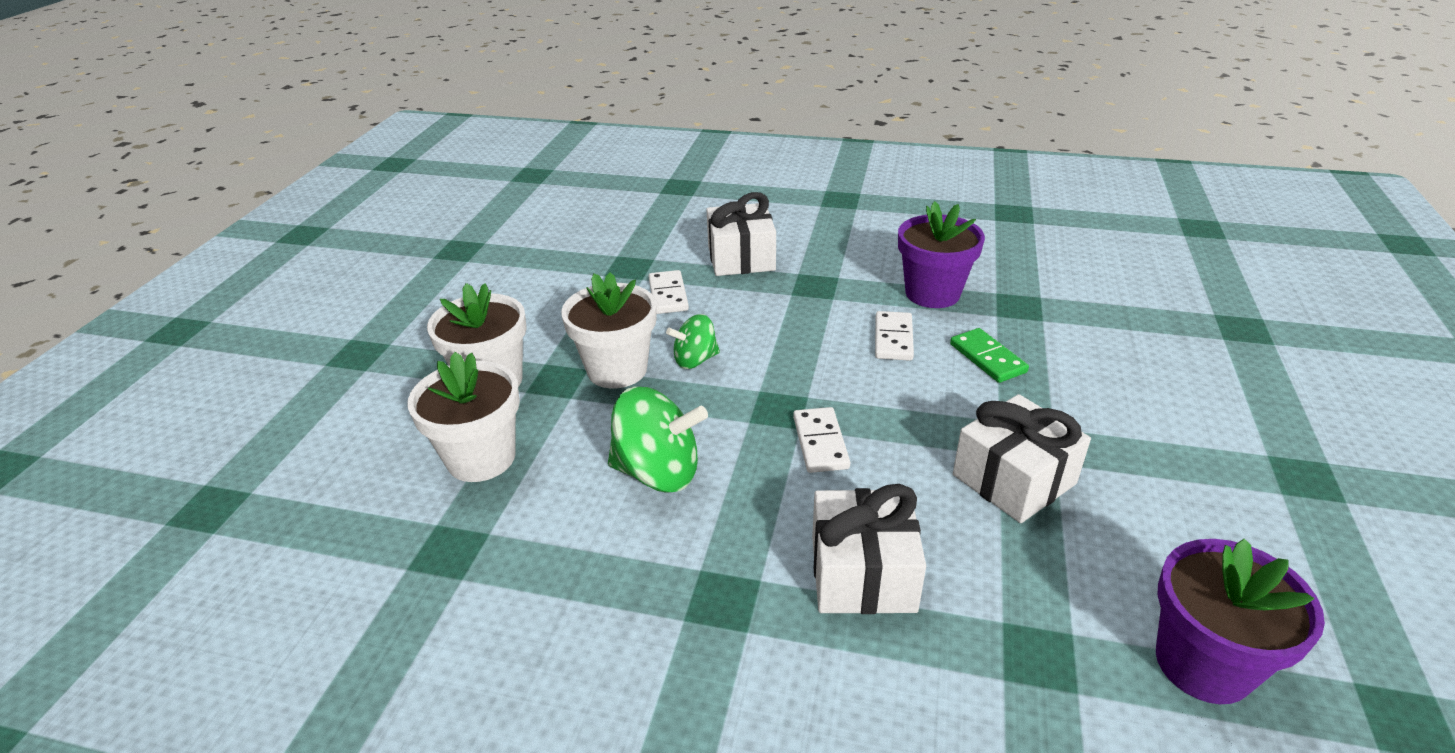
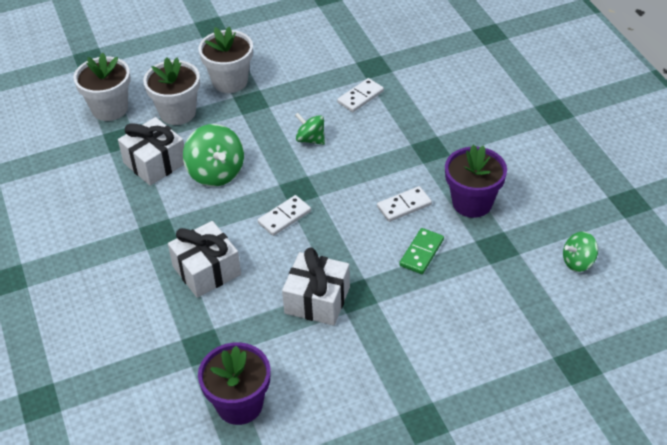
camera: 55 degrees right, 10 degrees up
white flower pot [561,272,657,388] -> white flower pot moved to [74,53,130,121]
white gift [706,192,776,276] -> white gift moved to [118,117,184,186]
none -> green spinning top [563,232,598,272]

